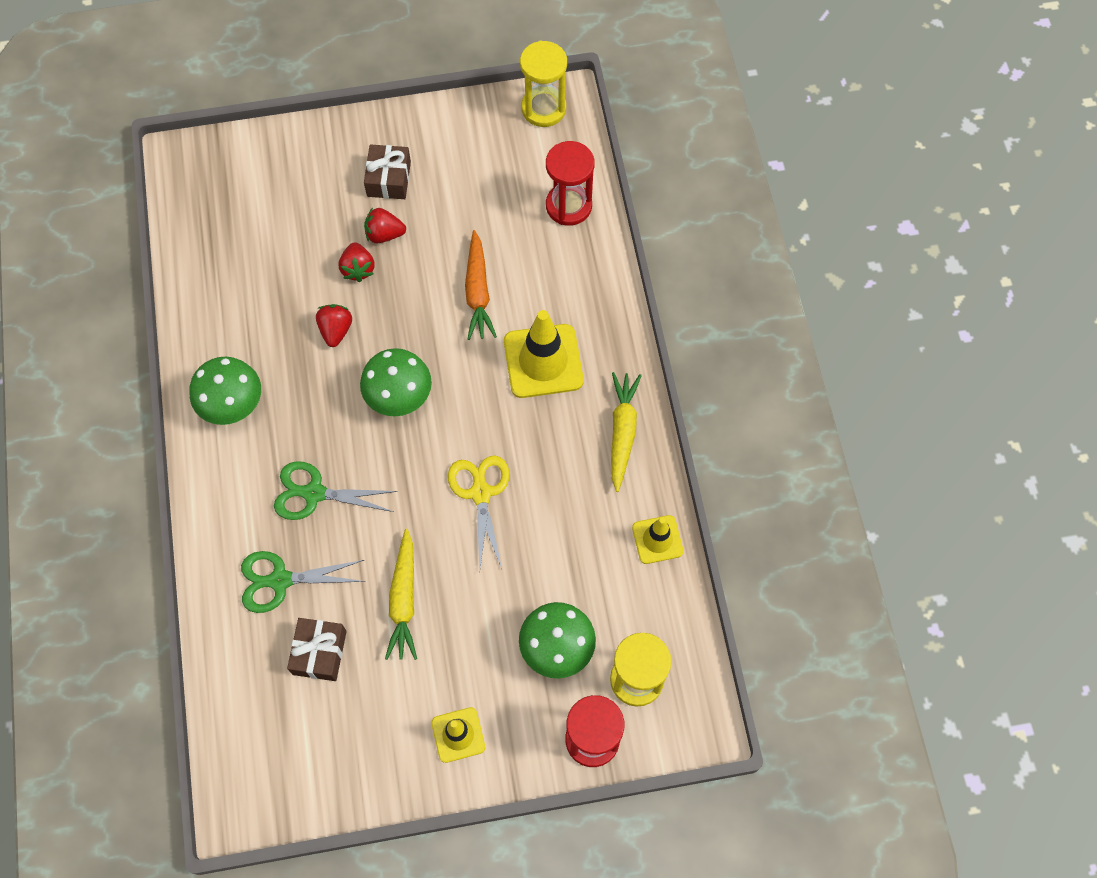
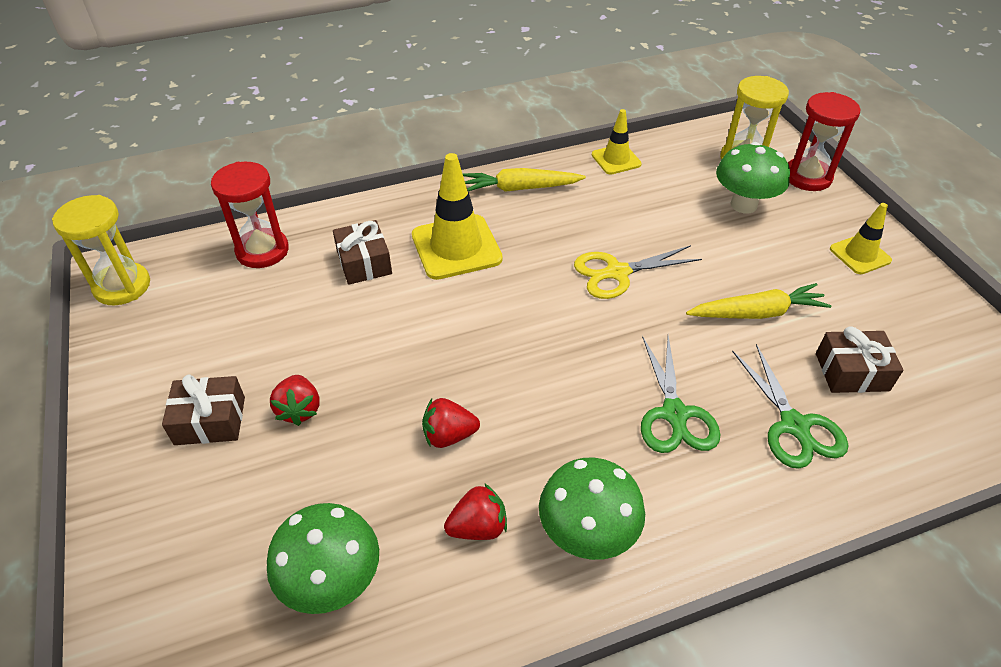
camera: 100 degrees left, 20 degrees down
red strawberry [339,242,375,282] -> red strawberry moved to [444,483,507,540]
green mushroom [360,348,432,416] -> green mushroom moved to [267,503,379,614]
orange carrot [465,230,497,340] -> none
none -> brown gift [333,220,392,285]

